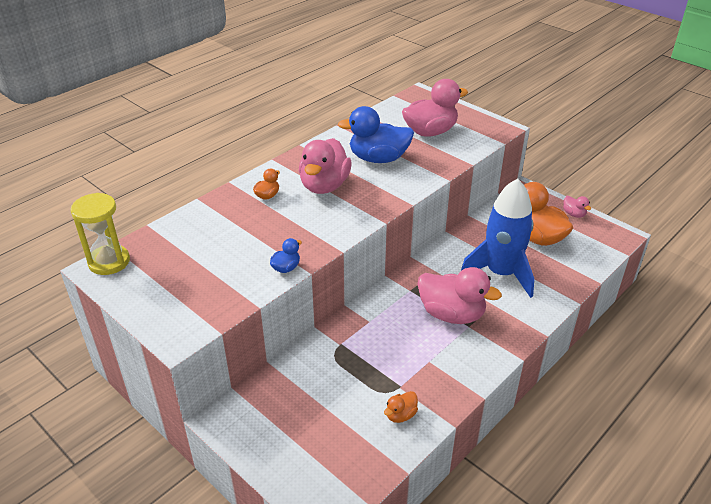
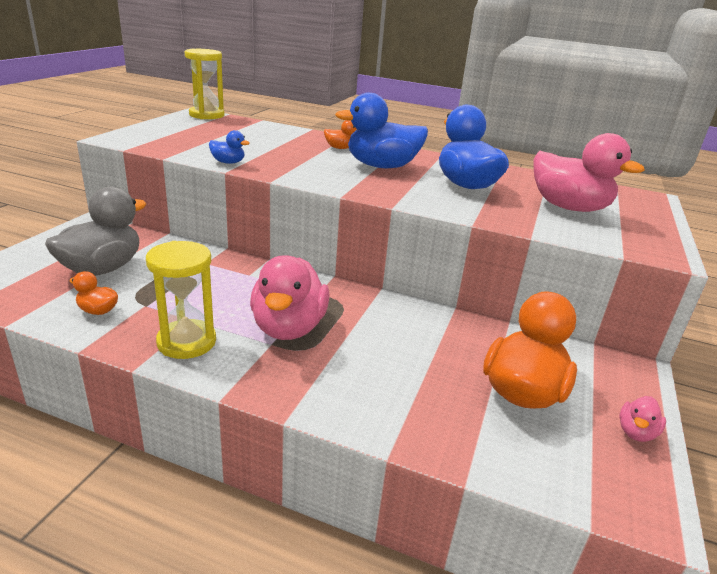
camera: 65 degrees right, 10 degrees down
pink duck [299,138,352,194] -> blue duck [335,93,428,168]
blue rocket [461,178,534,298] -> none
none -> grey duck [45,187,146,276]
none -> yellow hourglass [146,241,216,359]

